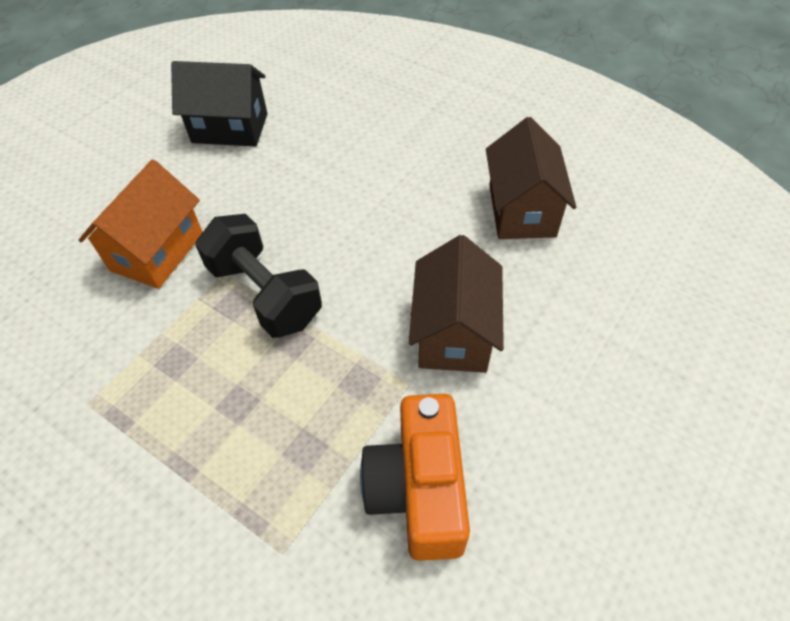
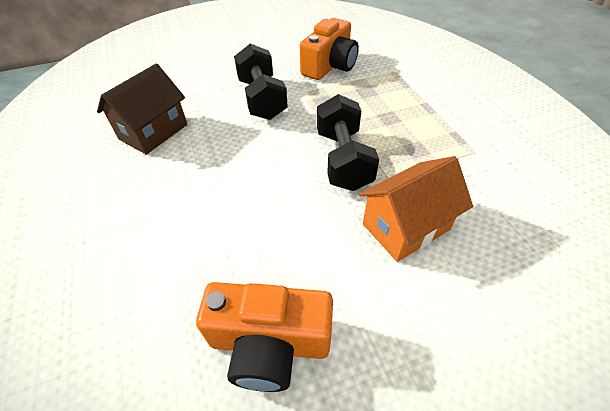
camera: 145 degrees left, 5 degrees down
black house [171,61,268,146] -> orange camera [196,282,333,392]
brown house [409,235,504,373] -> black dumbbell [234,44,288,120]

